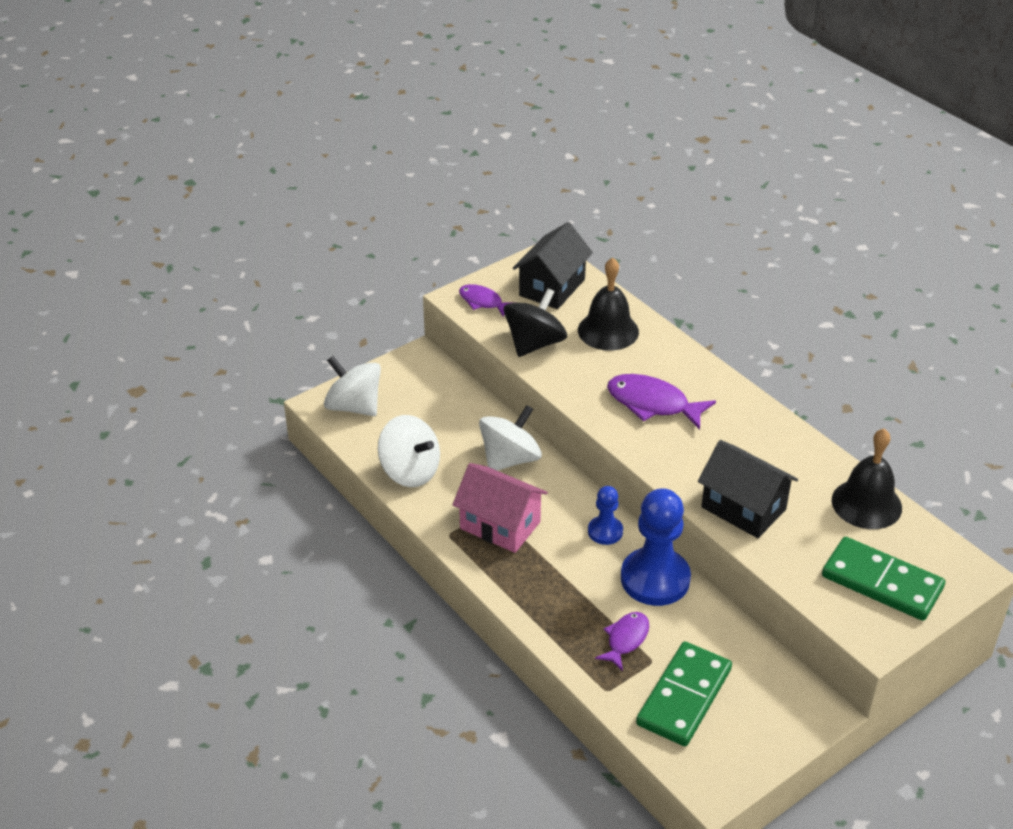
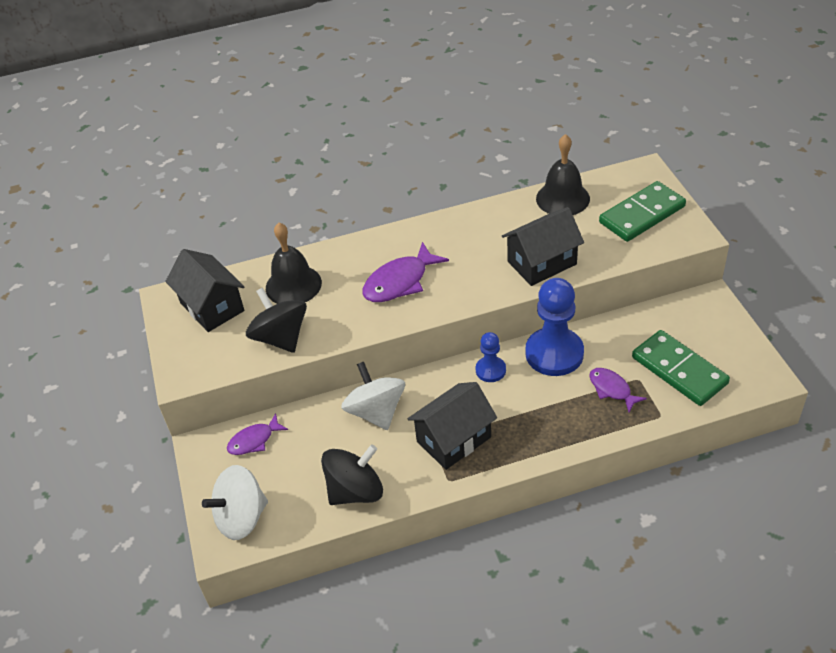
camera: 65 degrees left, 5 degrees up
white spinning top [378,415,440,487] -> black spinning top [321,444,383,505]
pink house [452,463,548,553] -> black house [408,382,497,470]
purple fish [459,284,509,317] -> purple fish moved to [227,413,288,455]

